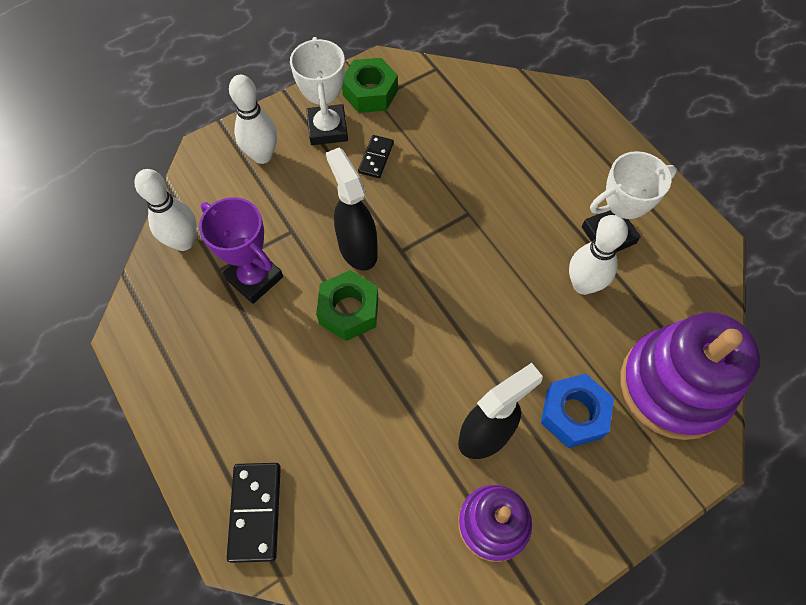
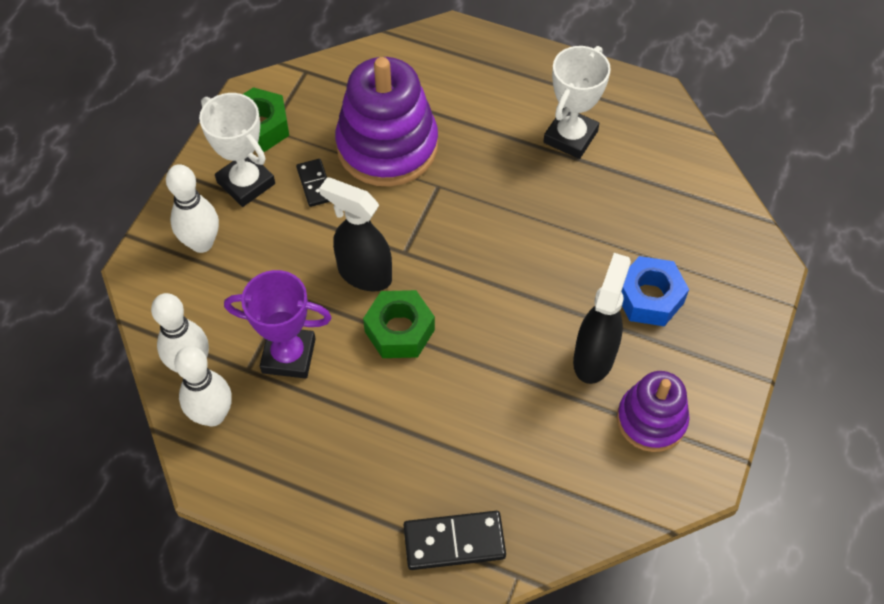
camera: 35 degrees left, 5 degrees down
black domino [227,463,281,563] -> black domino turned 60 degrees counterclockwise [404,511,506,570]
white bowling pin [569,217,628,295] -> white bowling pin moved to [174,346,232,426]
purple stacking toy [620,312,760,440] -> purple stacking toy moved to [335,57,438,187]

